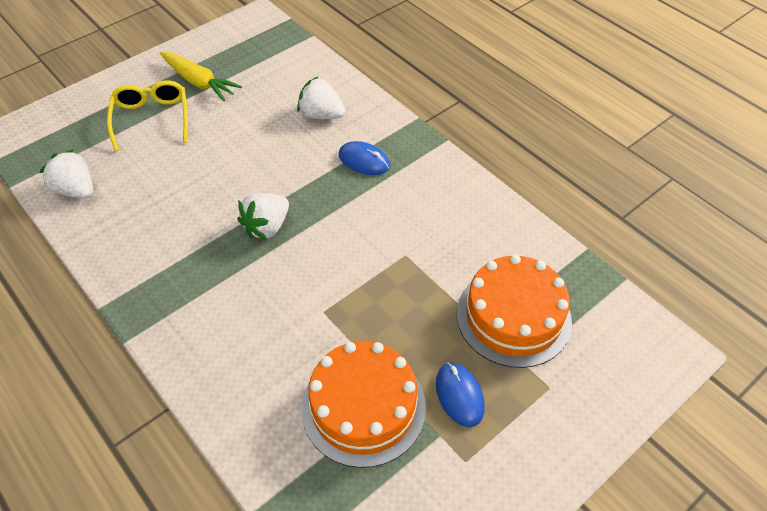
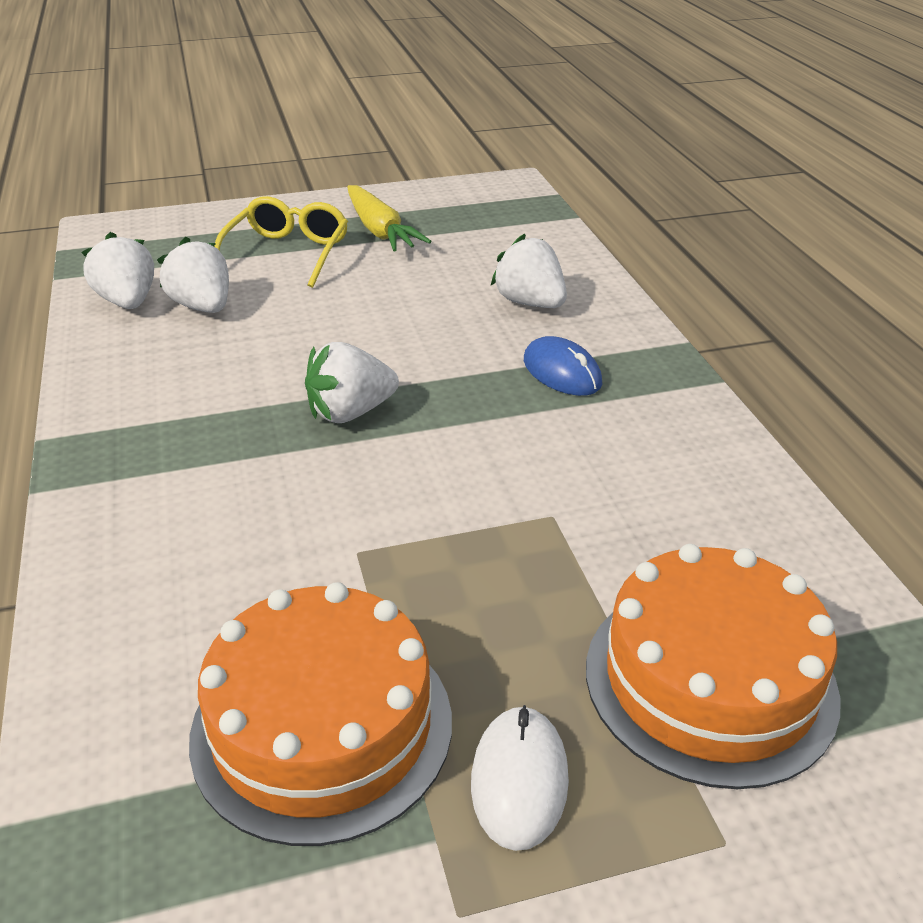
camera: 25 degrees right, 15 degrees down
blue mouse [436,362,485,427] -> white mouse [471,705,569,851]
none -> white strawberry [157,237,229,313]

